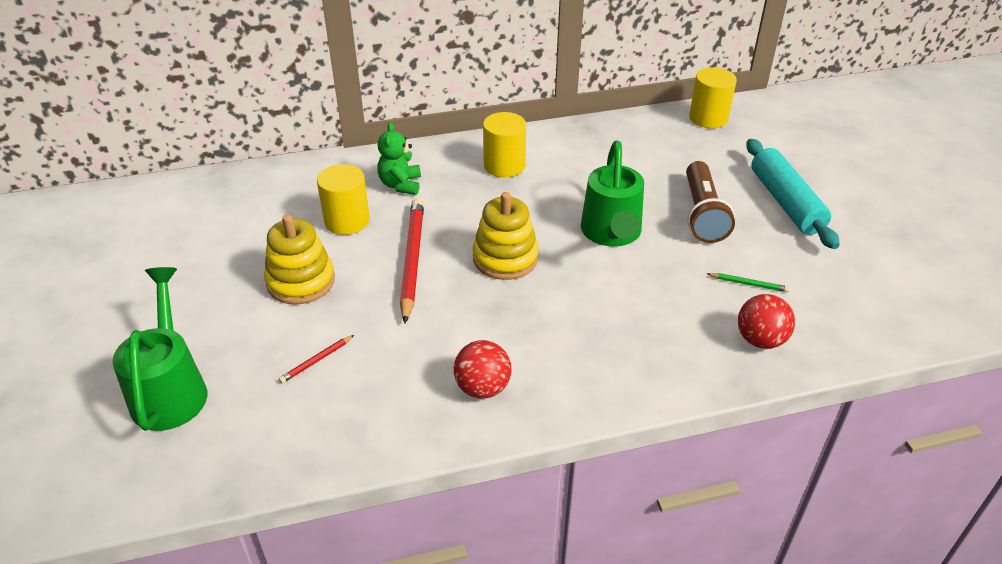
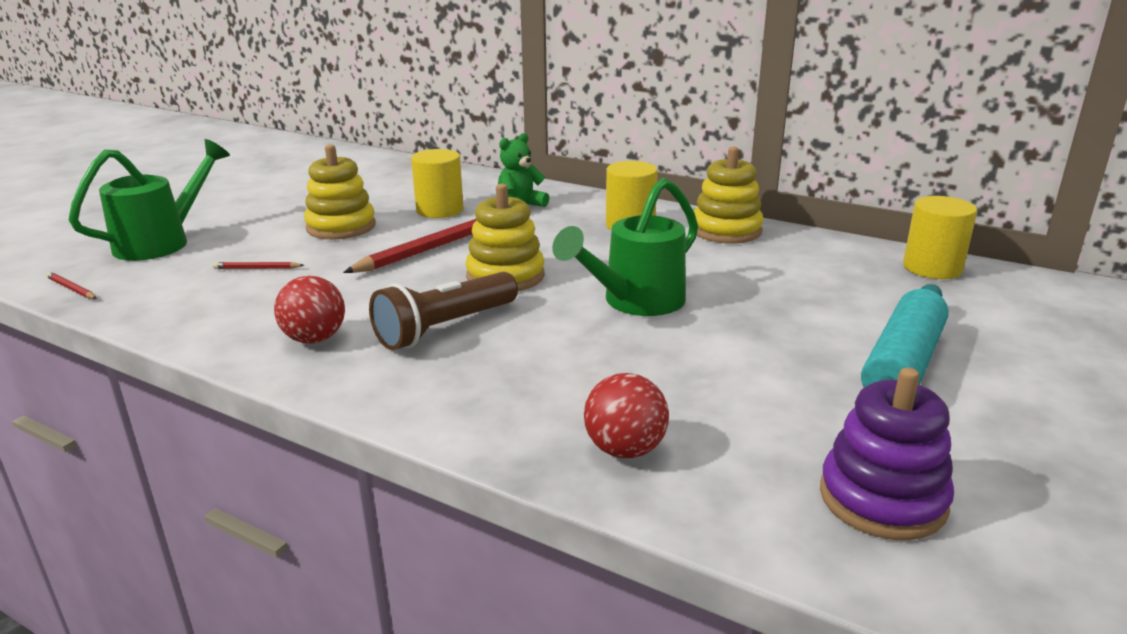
camera: 45 degrees right, 15 degrees down
brown flashlight [686,161,735,243] -> brown flashlight moved to [369,272,518,350]
green pencil [707,273,790,292] -> none
none -> red pencil [46,272,97,299]
none -> yellow stacking toy [694,146,764,244]
none -> purple stacking toy [820,368,954,540]

